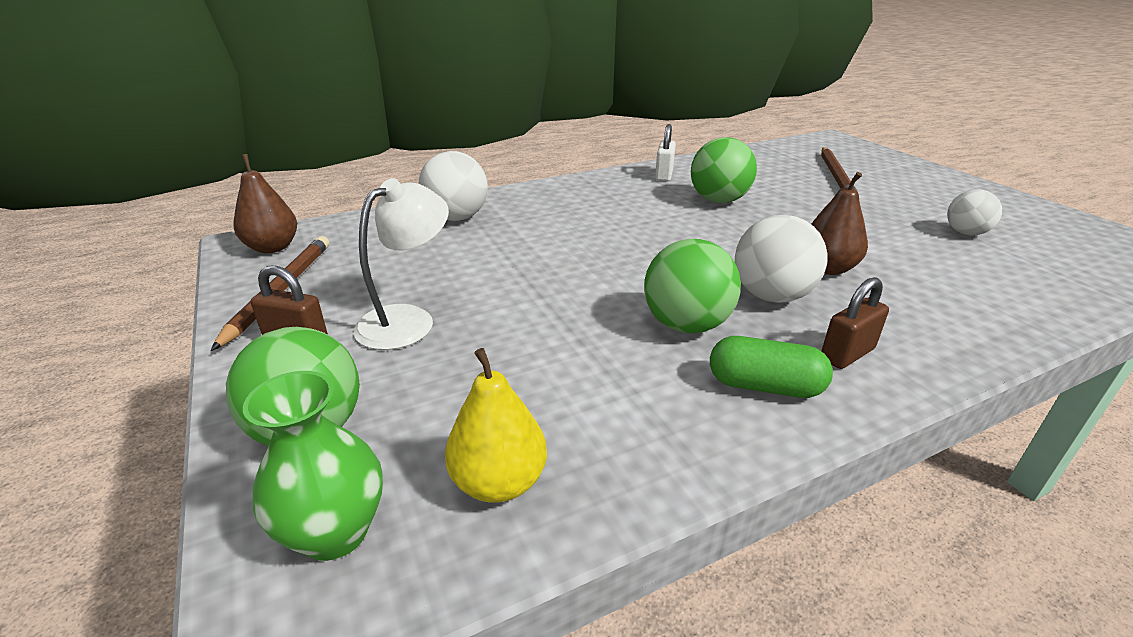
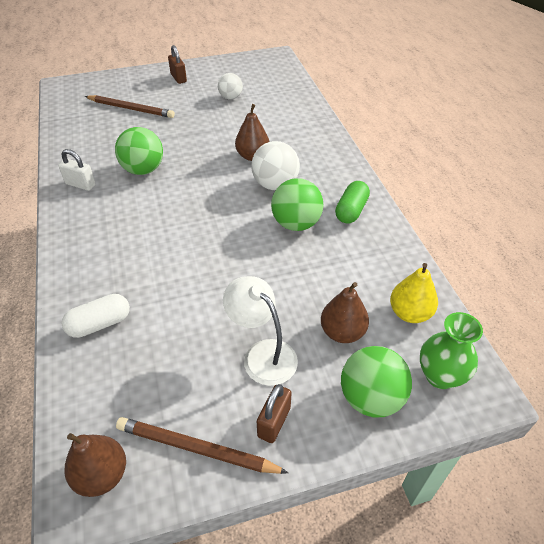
camera: 80 degrees left, 15 degrees up
white ball [419,151,488,221] -> white capsule [62,294,130,338]
brown padlock [821,277,889,369] -> brown padlock moved to [168,45,187,84]
none -> brown pear [321,282,369,343]

